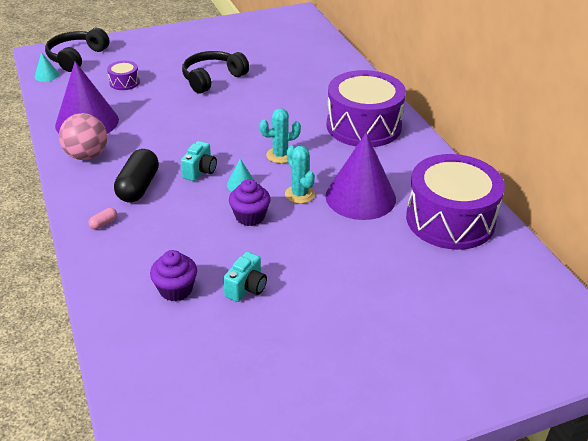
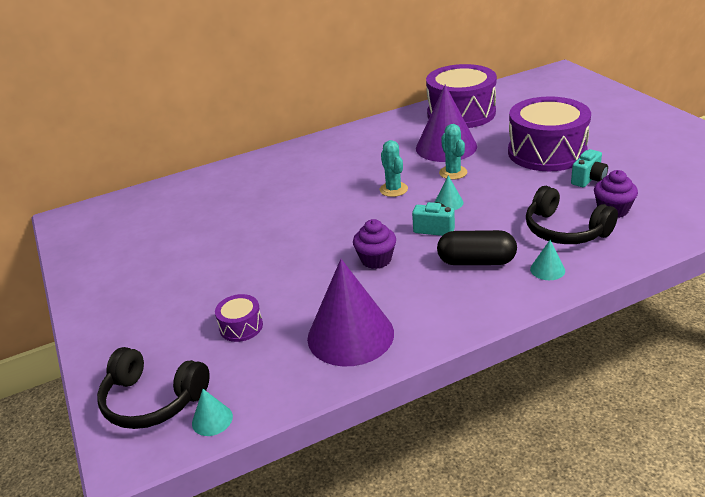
camera: 90 degrees left, 5 degrees down
pink ball [59,113,107,160] -> none
pink capsule [88,208,117,229] -> turquoise cone [530,240,565,280]
black headphones [182,51,249,93] -> black headphones moved to [526,186,618,244]
turquoise camera [223,252,267,302] -> turquoise camera turned 105 degrees clockwise [571,149,608,187]
purple cupcake [229,179,270,226] -> purple cupcake moved to [353,219,396,269]
turquoise cactus [285,146,315,204] -> turquoise cactus turned 75 degrees counterclockwise [439,124,467,180]
purple drum [327,70,406,147] -> purple drum moved to [508,96,591,171]

